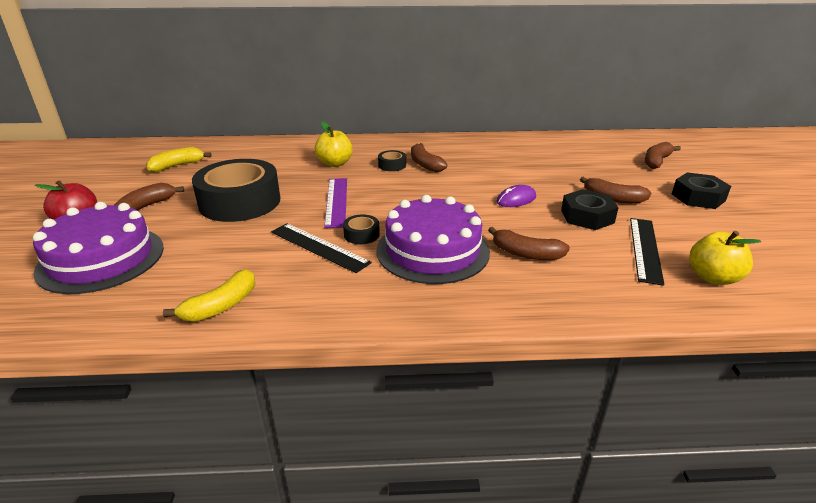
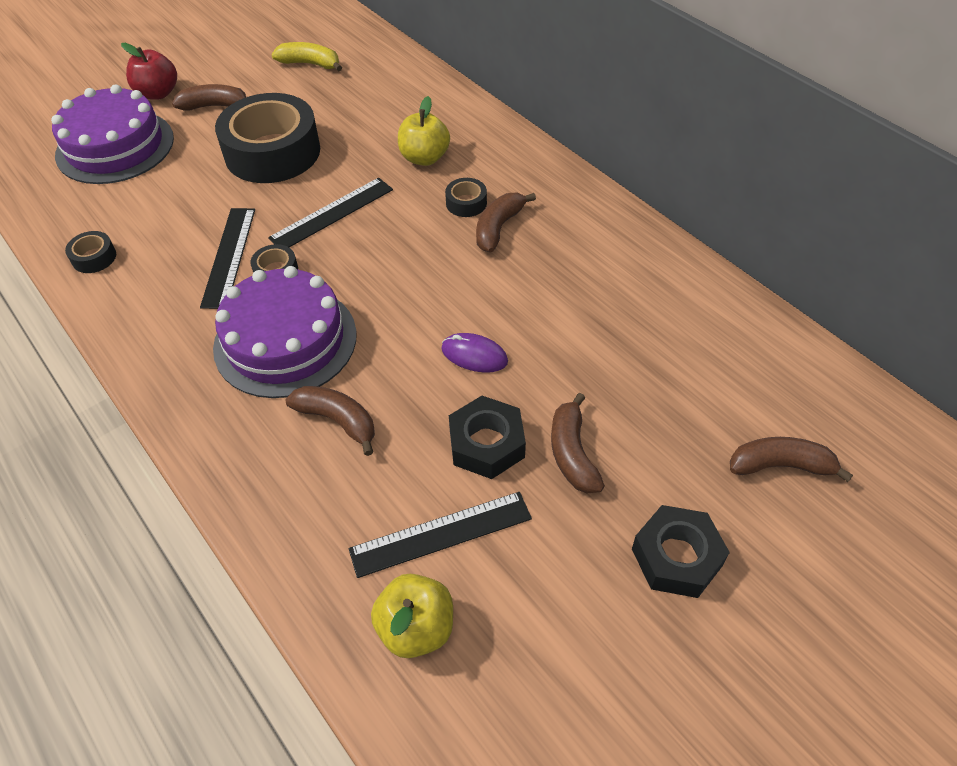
camera: 55 degrees right, 20 degrees up
yellow banana [163,269,255,321] -> black tape [65,231,116,273]
purple ruler [324,178,347,228] -> black ruler [268,178,393,247]
brown banana [488,227,570,260] -> brown banana turned 135 degrees clockwise [285,386,375,456]

